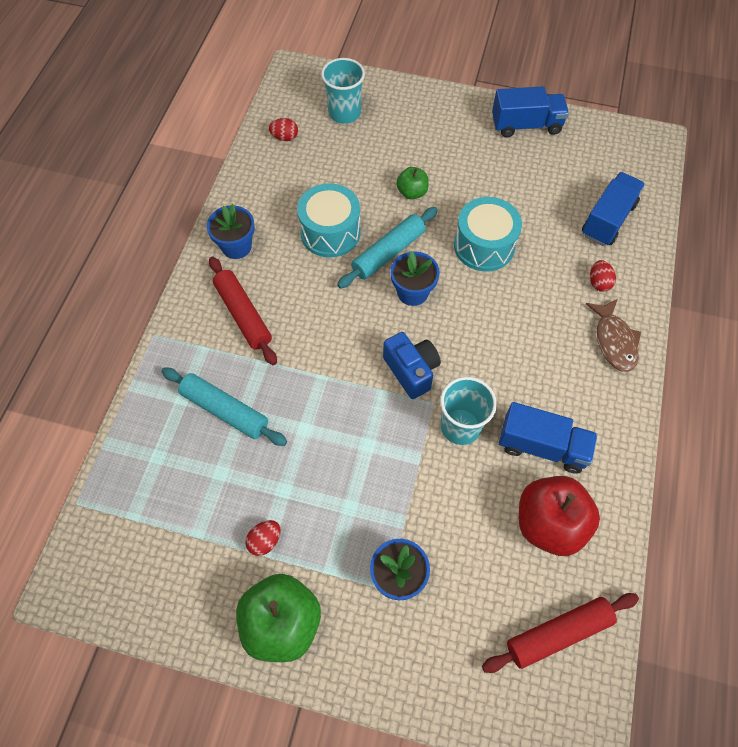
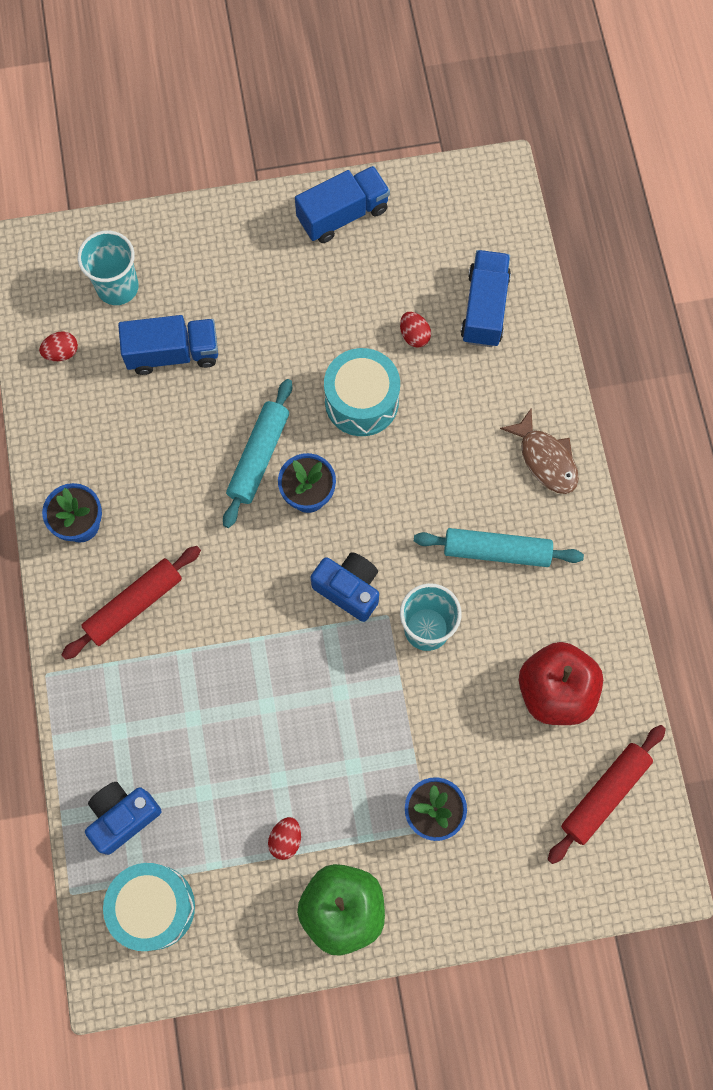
camera: 25 degrees left, 10 degrees up
turquoise rolling pin [161,367,287,446] -> turquoise rolling pin moved to [414,528,584,567]
red rolling pin [209,257,277,365] -> red rolling pin turned 75 degrees counterclockwise [61,546,201,660]
turquoise drum [297,183,361,258] -> turquoise drum moved to [103,863,195,951]
green apple [396,167,429,199] -> none
blue truck [499,402,598,474] -> blue truck moved to [118,315,218,375]
red egg [590,260,616,292] -> red egg moved to [400,312,431,348]
none -> blue camera [85,782,162,855]

